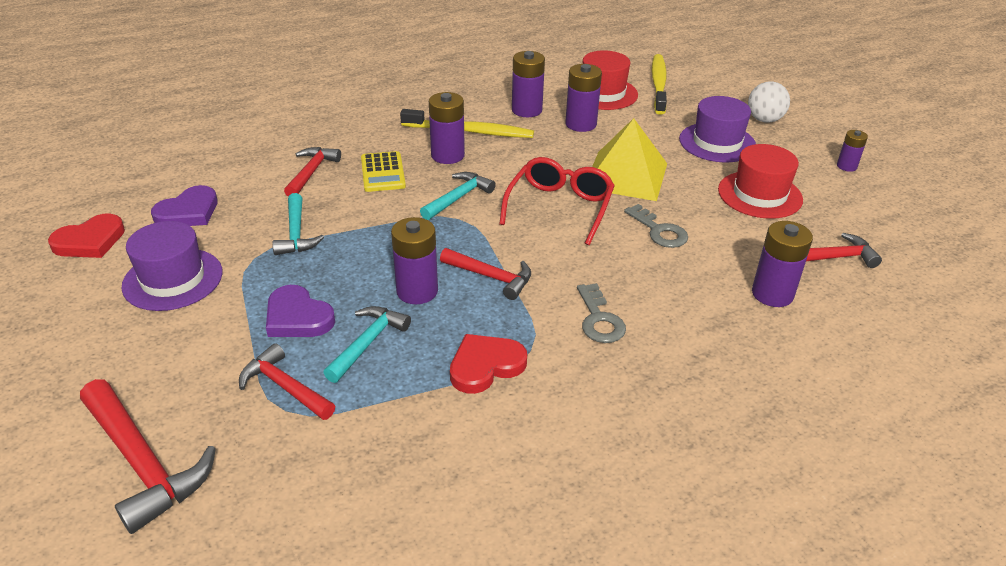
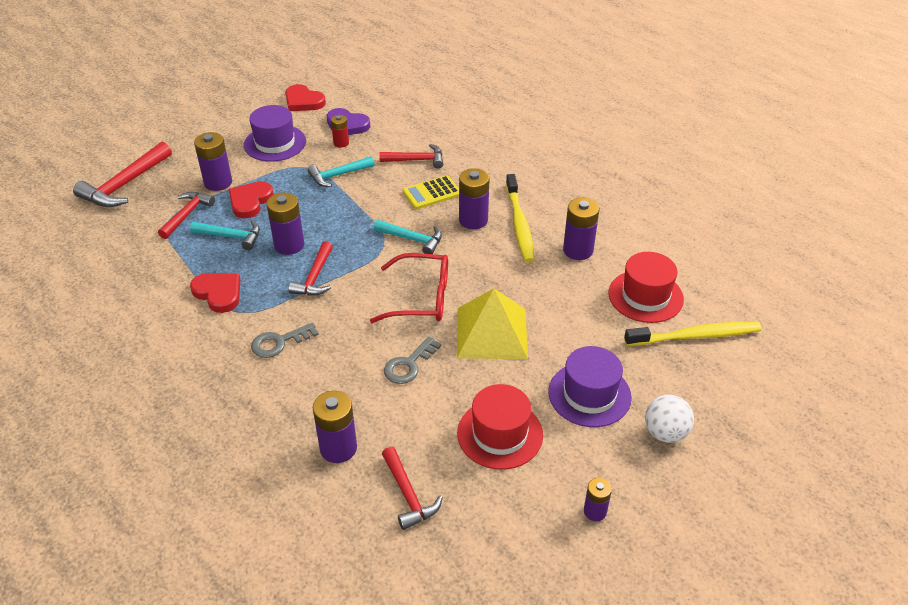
camera: 75 degrees right, 5 degrees up
purple heart [266,285,335,337] -> red heart [228,181,274,218]
purple battery [565,64,602,132] -> purple battery moved to [194,132,232,191]
none -> red battery [331,115,349,148]

